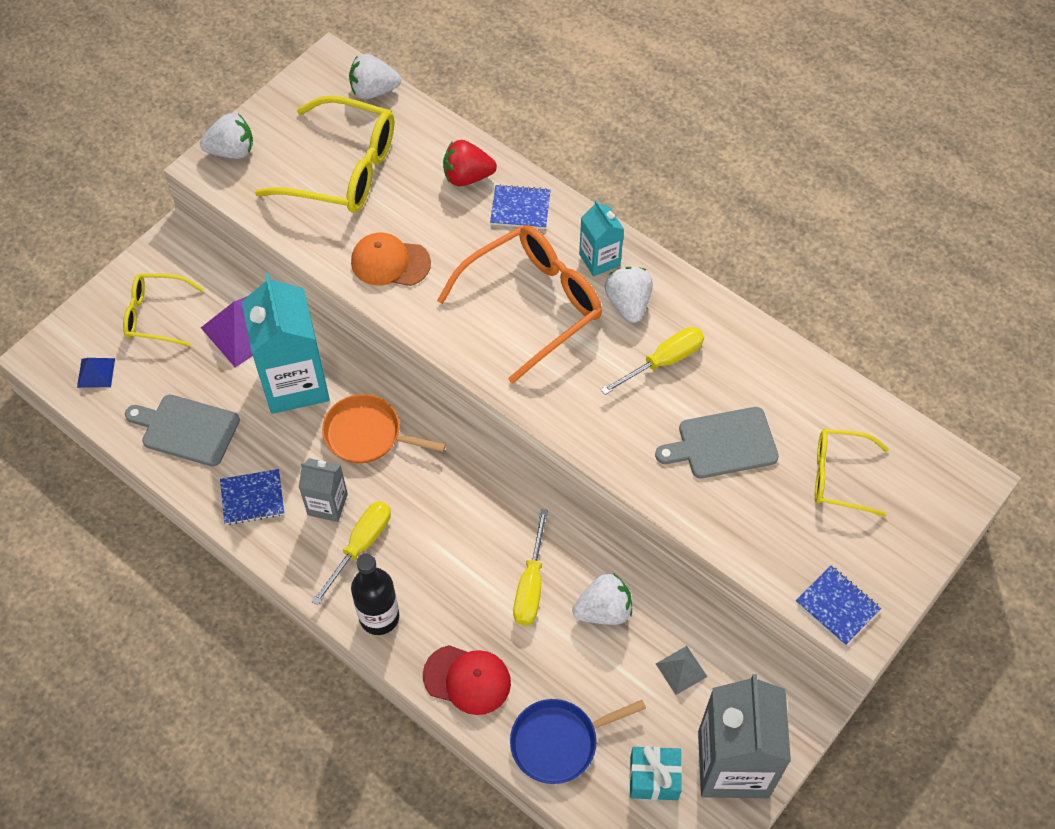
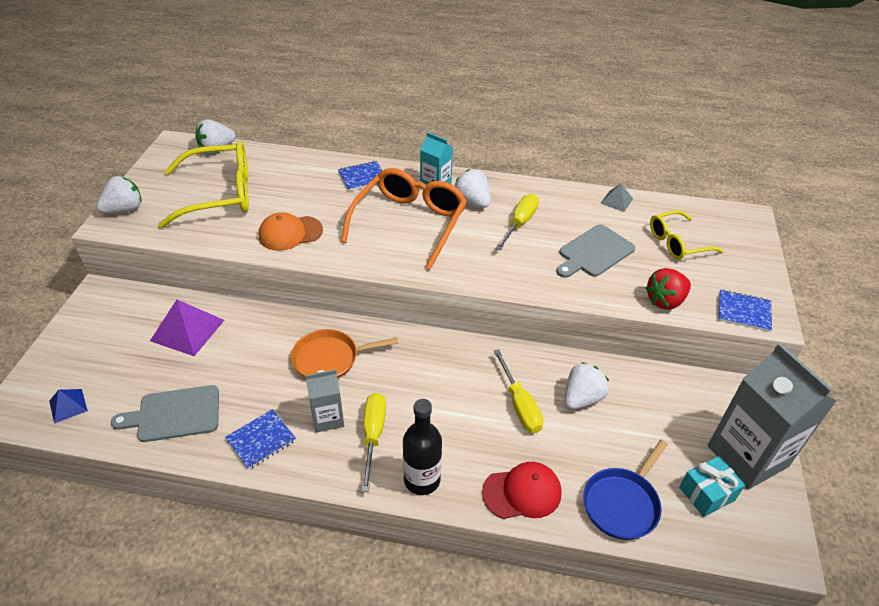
camera: 30 degrees left, 15 degrees down
yellow glasses [123,273,203,347] -> none
turquoise carton [242,273,330,414] -> none
red strawberry [443,140,497,186] -> red strawberry moved to [645,268,691,310]
grey pyramid [656,646,707,695] -> grey pyramid moved to [600,184,633,212]

